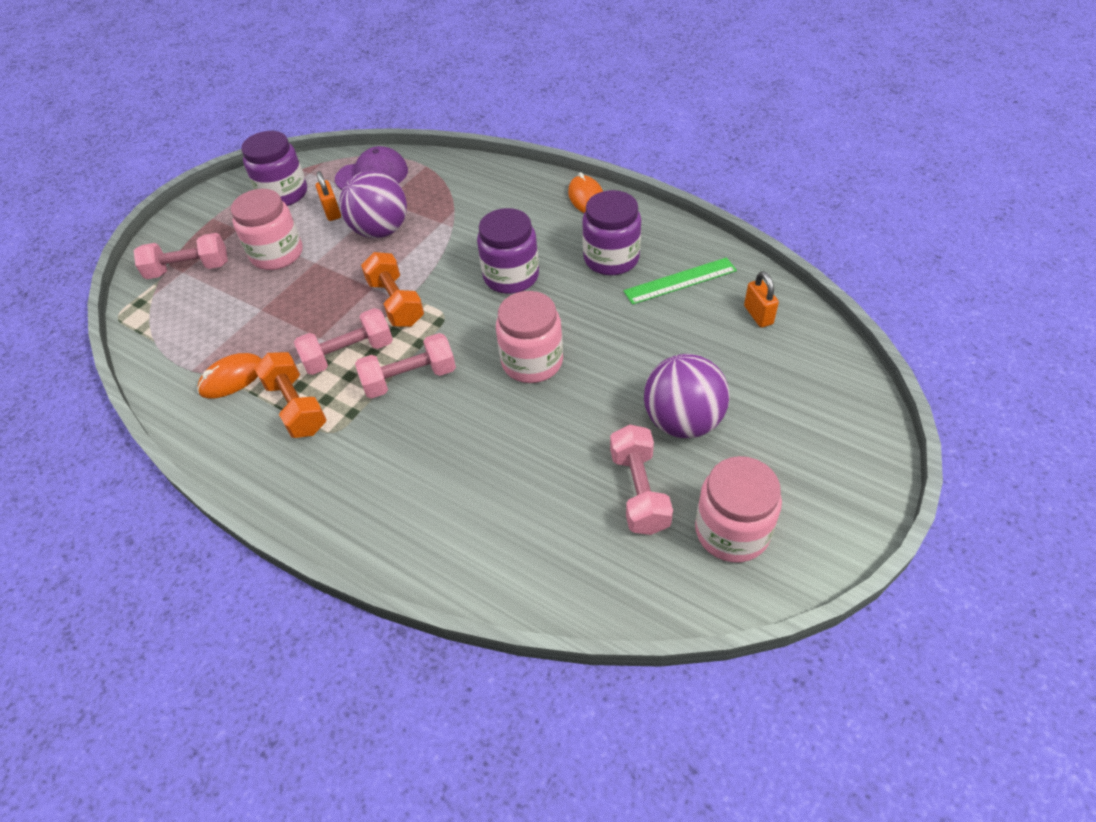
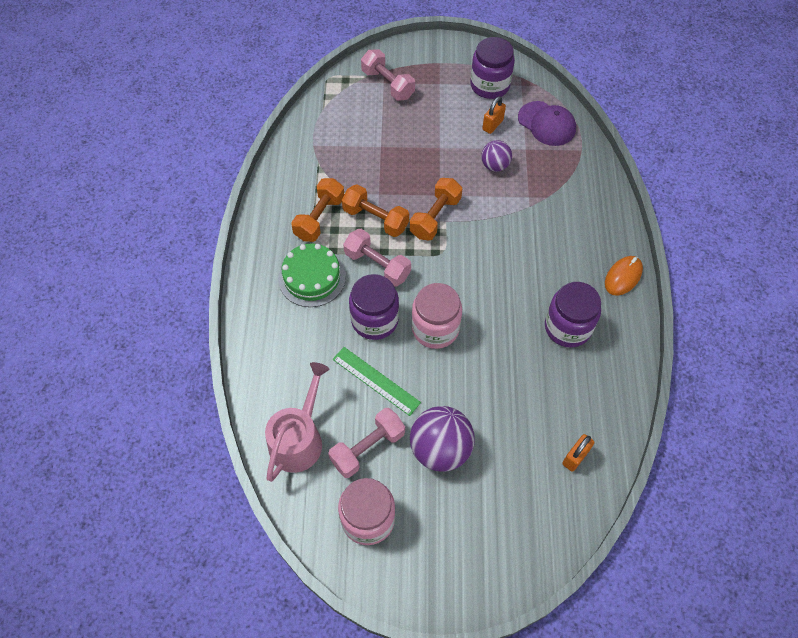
camera: 55 degrees right, 10 degrees up
orange mouse [197,353,261,399] -> none
pink jar [231,189,303,270] -> none
pink dumbbell [294,308,393,375] -> orange dumbbell [342,184,409,237]
purple ball [340,171,407,238] -> purple ball [481,140,512,172], size x0.58
purple jar [477,208,539,294] -> purple jar moved to [349,274,399,340]
green ruler [623,257,737,305] -> green ruler moved to [333,347,421,416]
none -> pink watering can [265,362,329,482]
none -> green cake [278,243,346,307]

